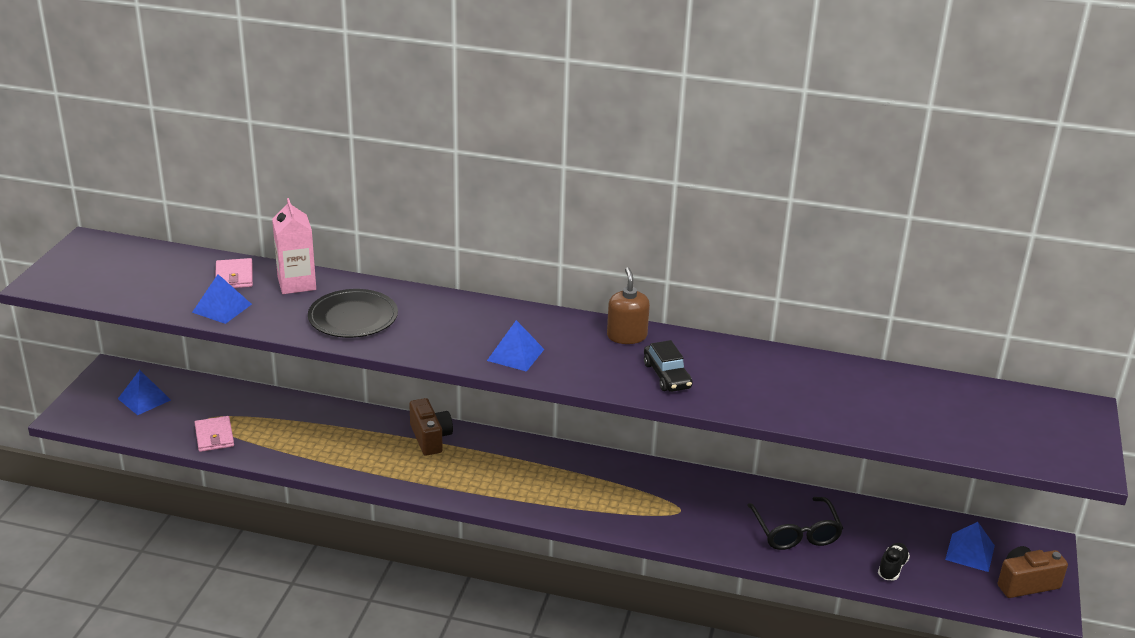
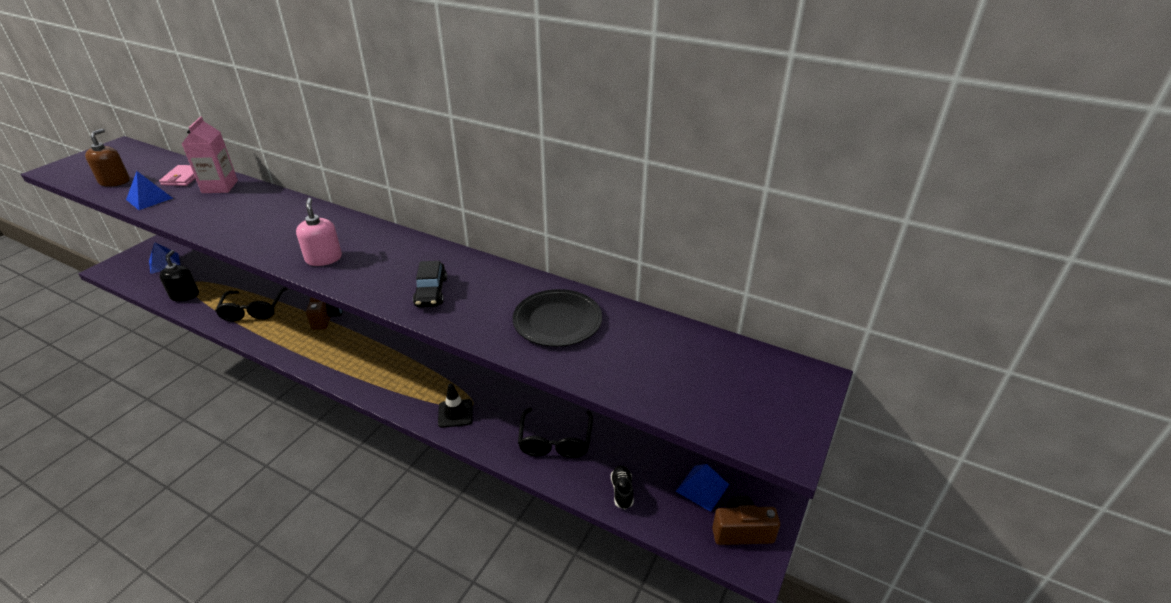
camera: 15 degrees right, 5 degrees up
pink wallet [194,416,234,452] -> black soap dispenser [159,250,199,302]
black plate [308,289,398,338] -> black plate moved to [513,289,602,347]
blue pyramid [487,320,544,372] -> pink soap dispenser [296,198,342,266]
brown soap dispenser [607,267,650,344] -> brown soap dispenser moved to [85,129,130,187]
black shoe [878,543,910,580] -> black shoe turned 45 degrees counterclockwise [611,466,634,509]
none -> black glasses [215,287,288,321]
none -> black traffic cone [438,383,473,428]

